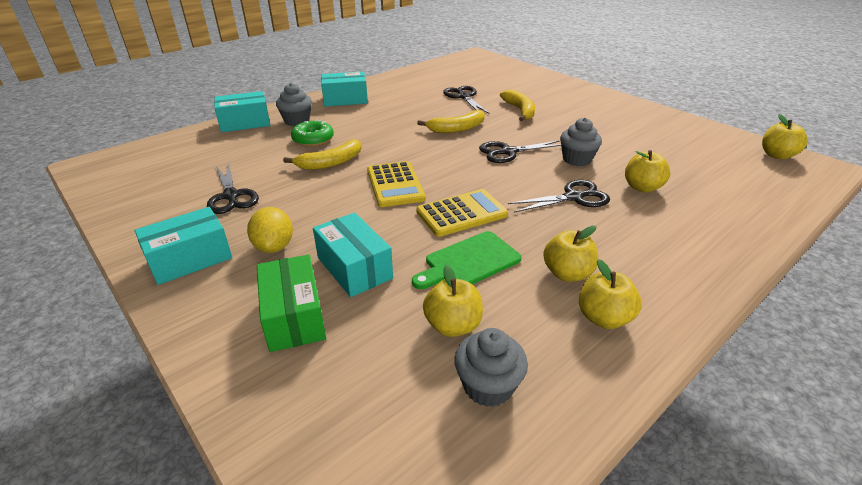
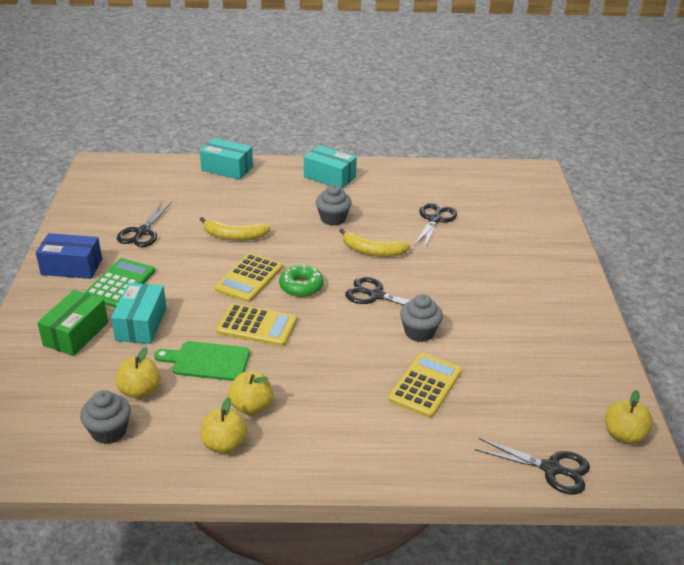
camera: 40 degrees right, 0 degrees up
turquoise box [135,207,232,285] -> blue box [36,233,102,279]
yellow lemon [247,207,293,253] -> green calculator [85,258,155,308]
grey cupcake [276,83,312,126] -> grey cupcake moved to [316,184,352,226]
green donut [291,120,334,147] -> green donut moved to [279,265,324,297]
yellow banana [500,90,535,121] -> none
black scissors [508,180,610,213] -> black scissors moved to [474,438,590,494]
yellow apple [625,150,670,192] -> yellow calculator [388,353,462,418]

